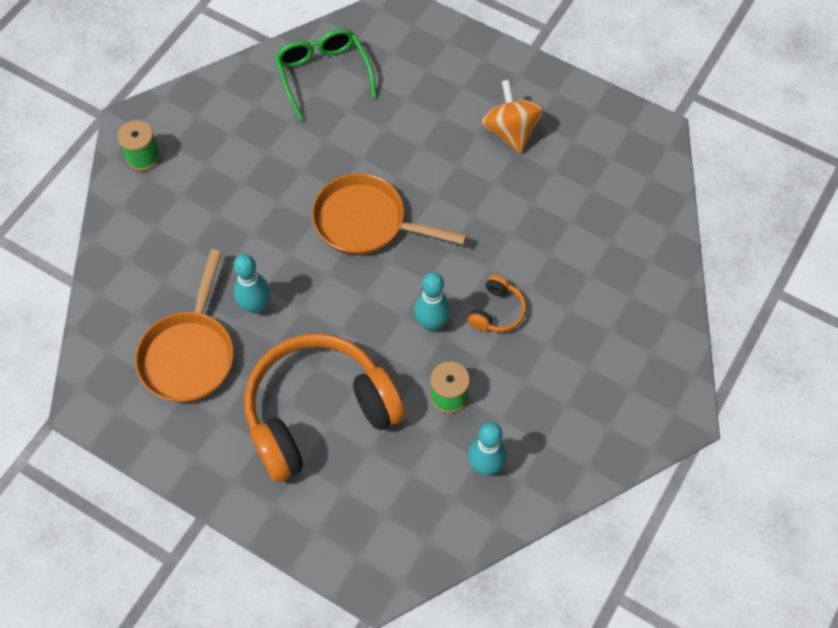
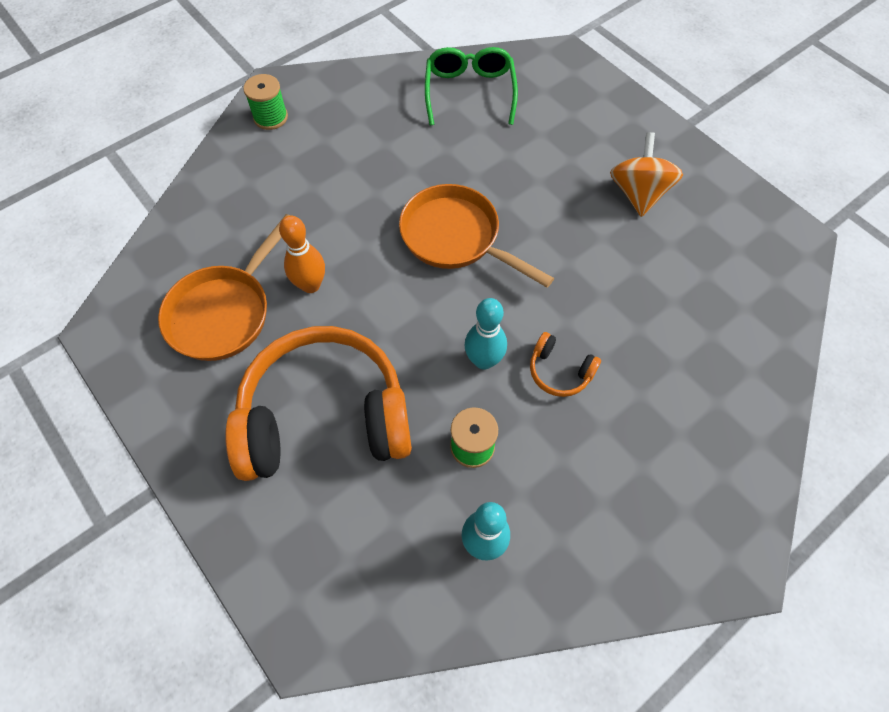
camera: 20 degrees right, 0 degrees up
turquoise bowling pin [233,254,270,314] -> orange bowling pin [279,215,325,293]
orange headphones [468,275,526,332] -> orange headphones turned 75 degrees clockwise [530,332,601,397]

